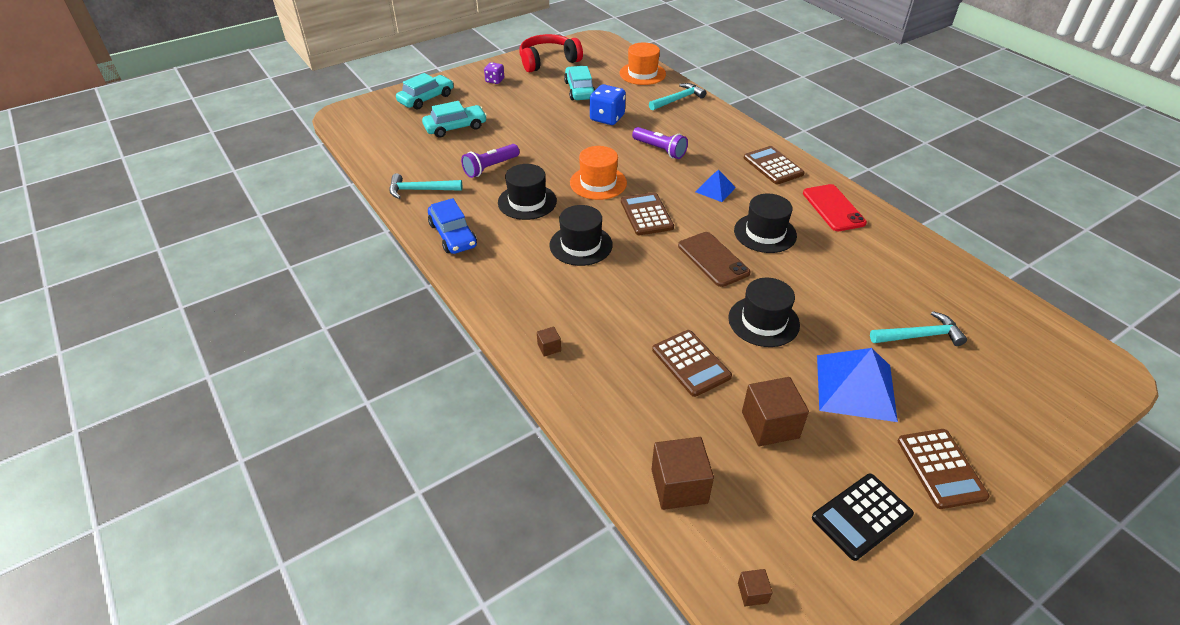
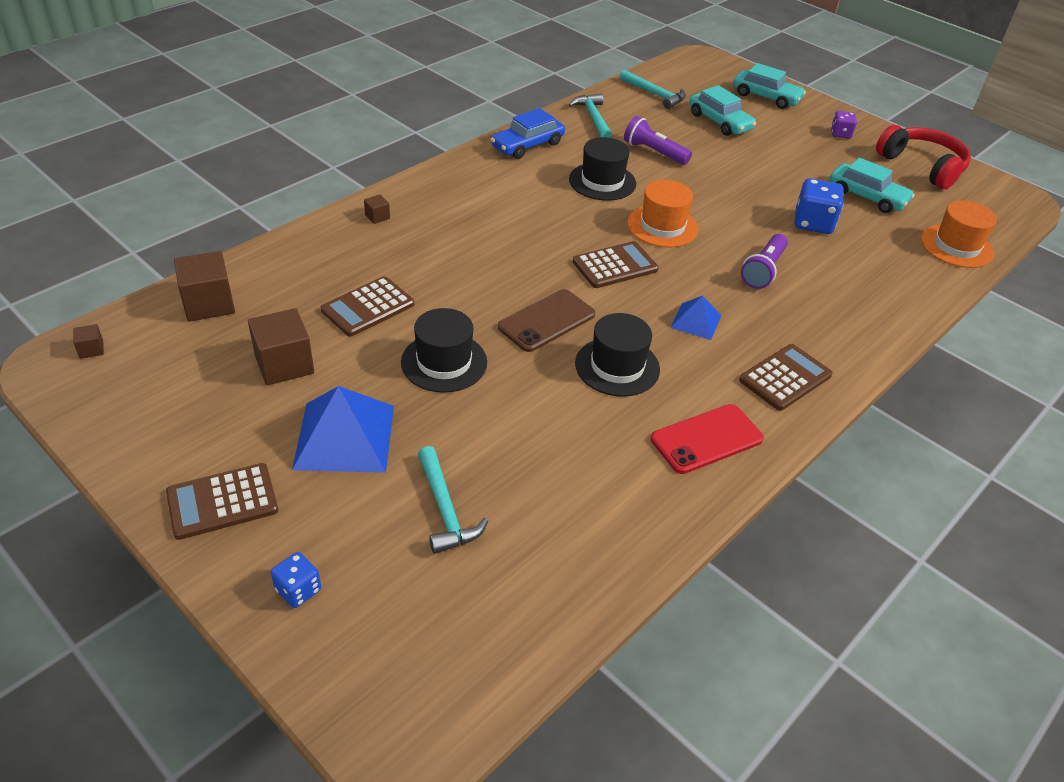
camera: 75 degrees right, 0 degrees up
black hat [550,205,613,266] -> none
turquoise car [564,66,595,100] -> turquoise car turned 60 degrees clockwise [829,158,915,213]
turquoise hammer [649,83,706,110] -> turquoise hammer moved to [620,70,686,109]
black calculator [812,474,914,561] -> none
none -> blue dice [271,552,321,608]

